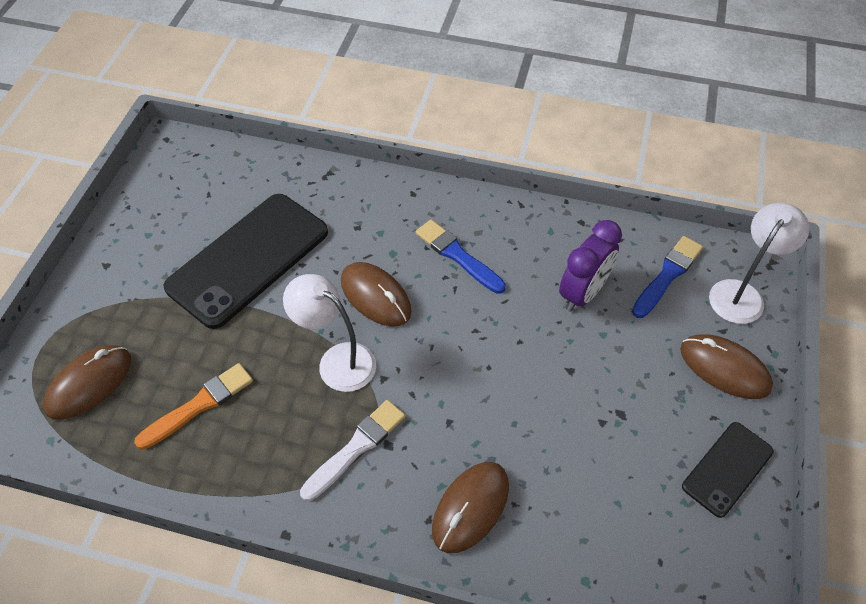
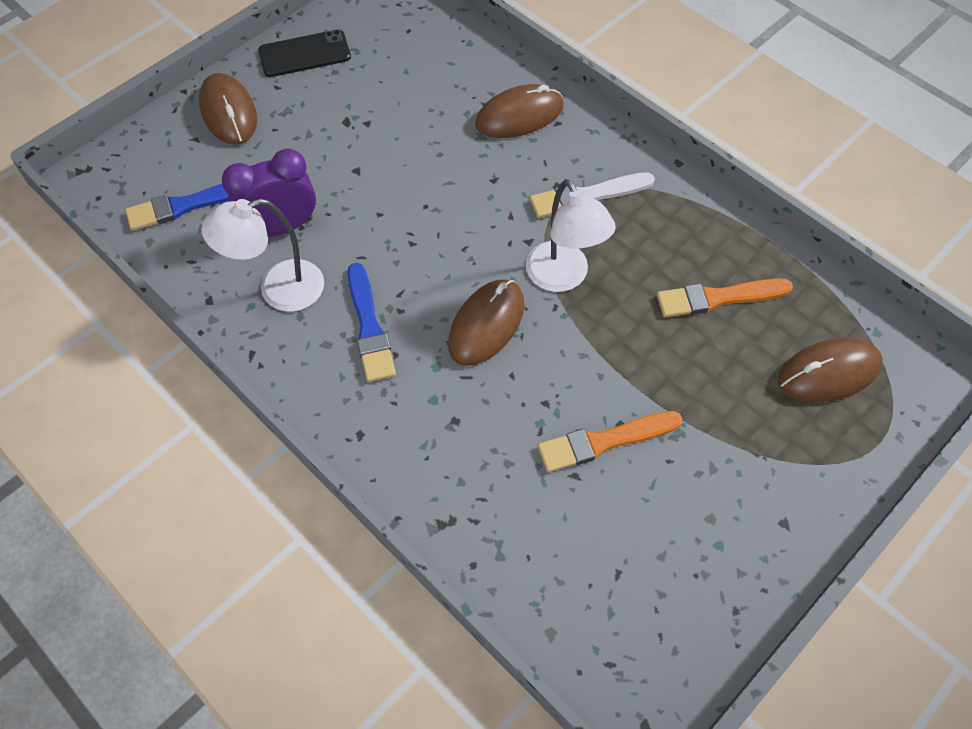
camera: 150 degrees left, 5 degrees up
black phone [164,194,328,329] -> orange brush [538,411,683,472]
brown mouse [341,262,412,327] -> brown mouse turned 45 degrees clockwise [448,279,524,366]
white lamp [709,203,809,324] -> white lamp moved to [201,199,324,312]

